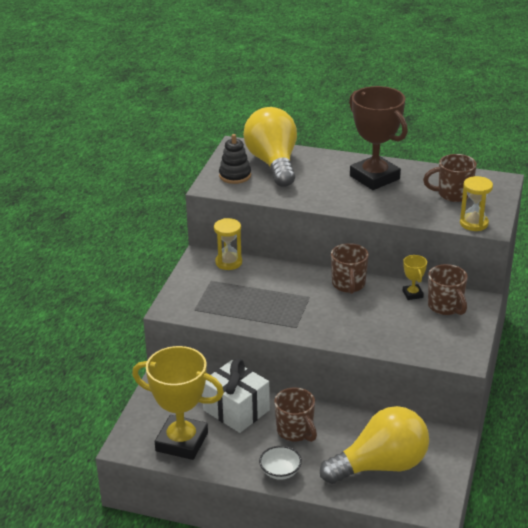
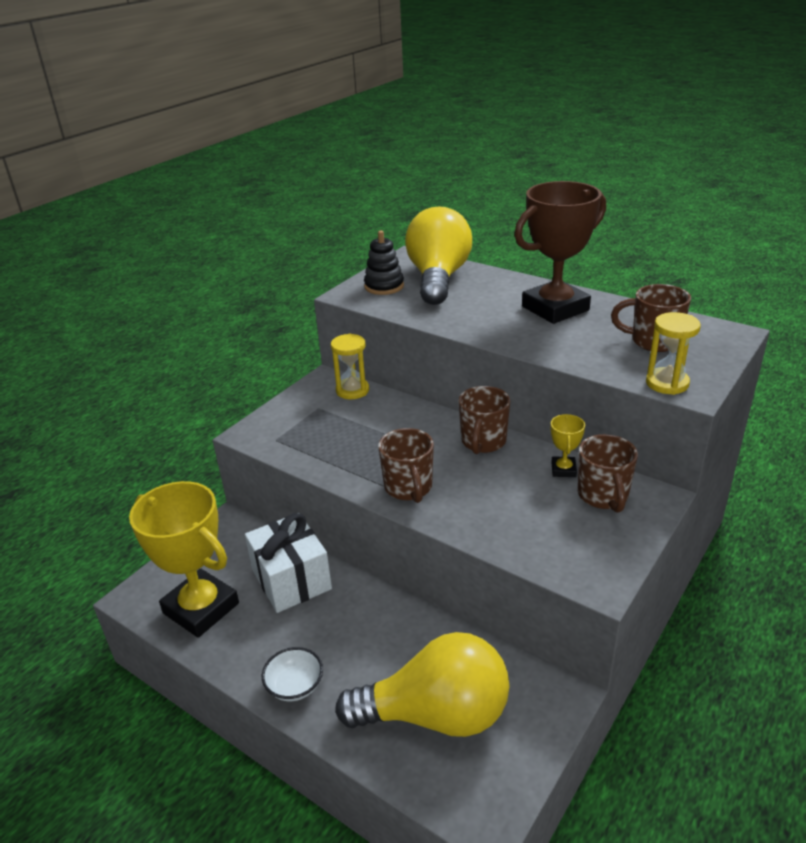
camera: 20 degrees right, 0 degrees up
brown mug [274,388,317,442] -> brown mug moved to [378,428,434,503]
brown trophy [349,86,408,190] -> brown trophy turned 75 degrees clockwise [514,181,606,324]

